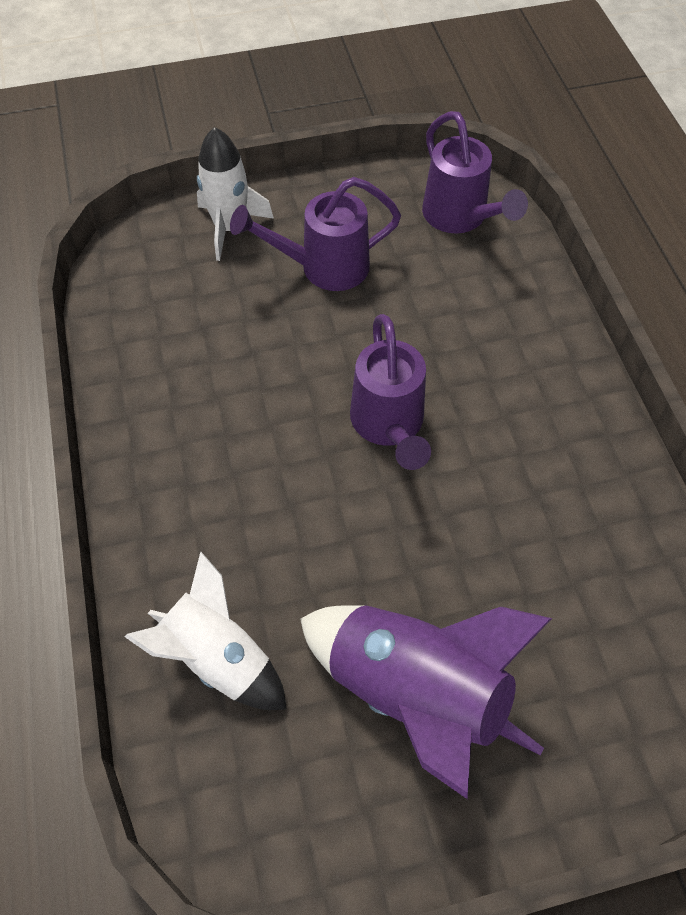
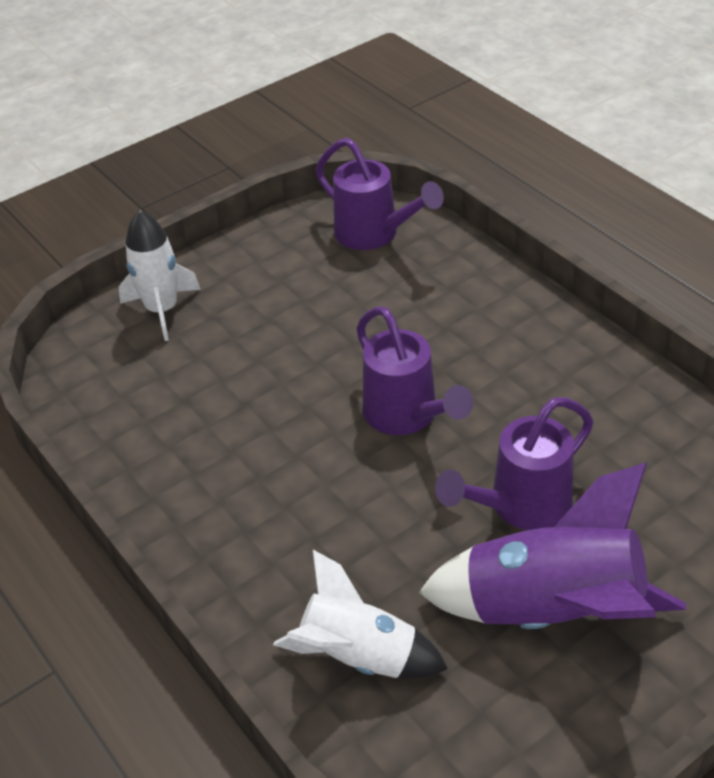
camera: 20 degrees left, 15 degrees down
purple watering can [230,177,401,291] -> purple watering can moved to [435,397,593,530]

